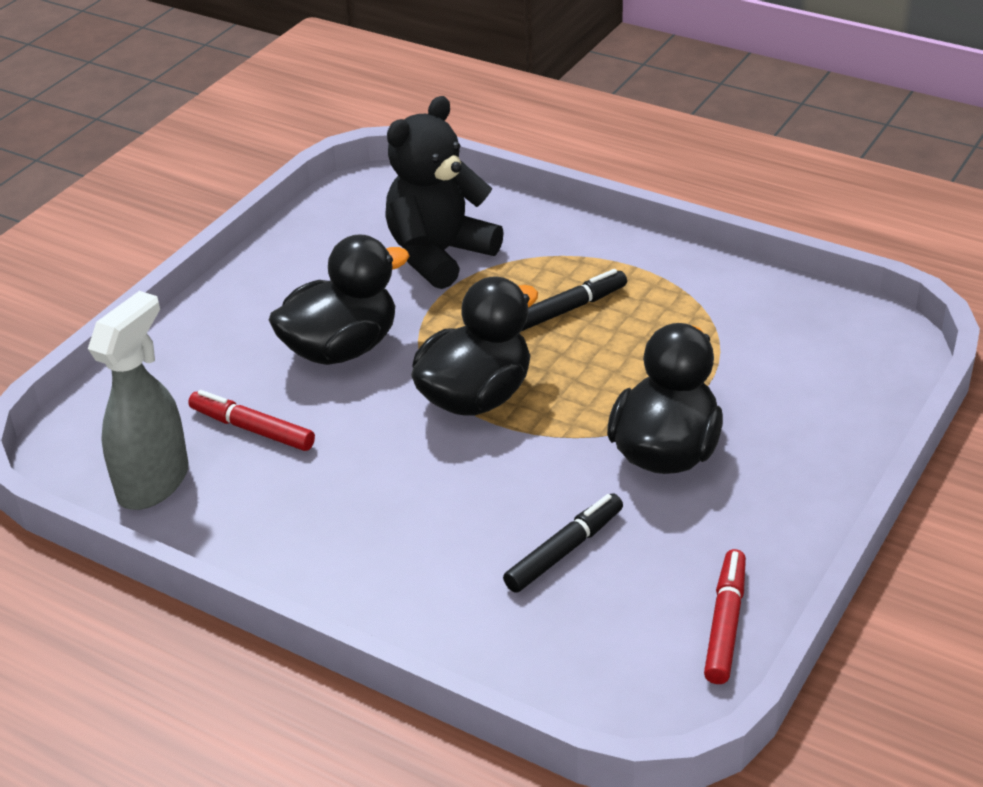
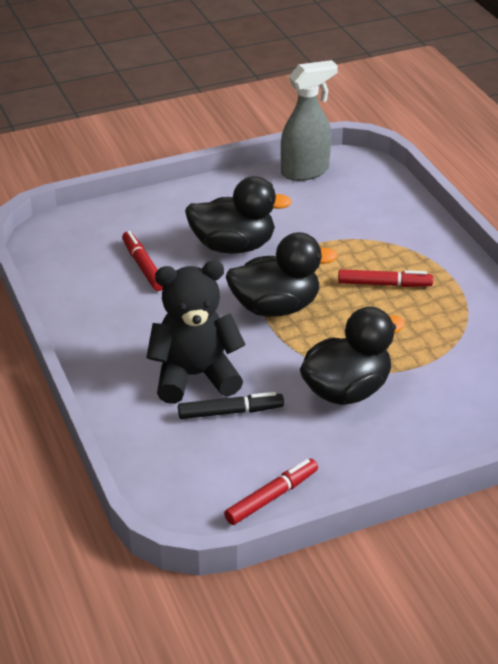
camera: 35 degrees right, 0 degrees up
grey spray bottle [88,291,189,510] -> grey spray bottle moved to [281,60,338,181]
black teddy bear [385,96,504,289] -> black teddy bear moved to [146,261,246,404]
black marker [521,269,627,331] -> red marker [338,269,433,287]

